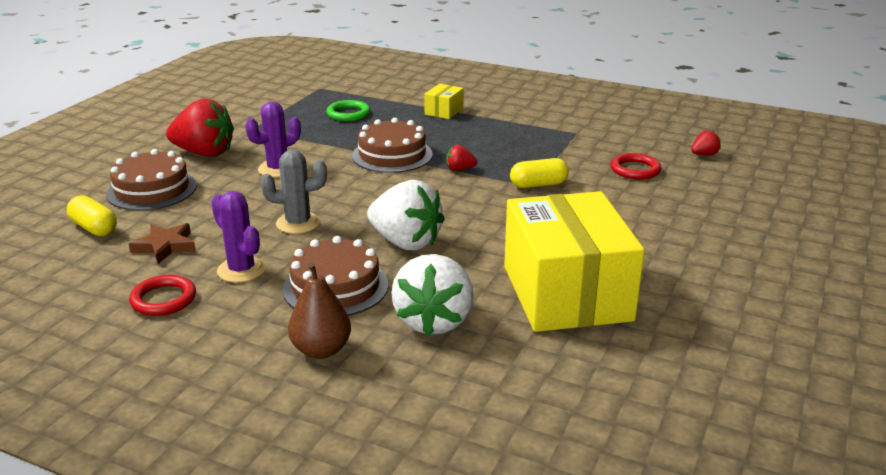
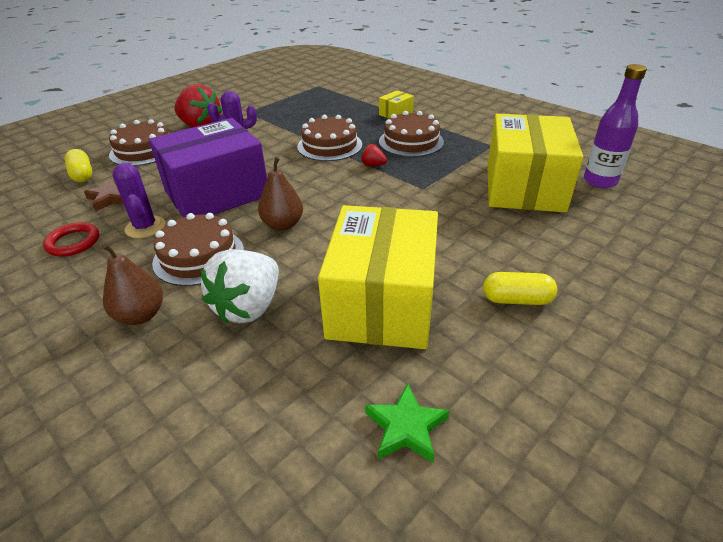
camera: 20 degrees right, 10 degrees up
grey cactus [261,150,327,234] -> purple box [149,118,267,217]
green ring [327,100,370,121] -> none
white strawberry [367,180,445,251] -> brown pear [258,157,303,231]
yellow capsule [510,158,569,188] -> yellow capsule moved to [483,272,557,305]
red ring [611,153,661,180] -> yellow box [487,114,583,212]
red strawberry [691,130,721,155] -> purple bottle [584,64,647,188]
none -> green star [365,383,450,463]
none -> brown cake [379,111,444,157]

